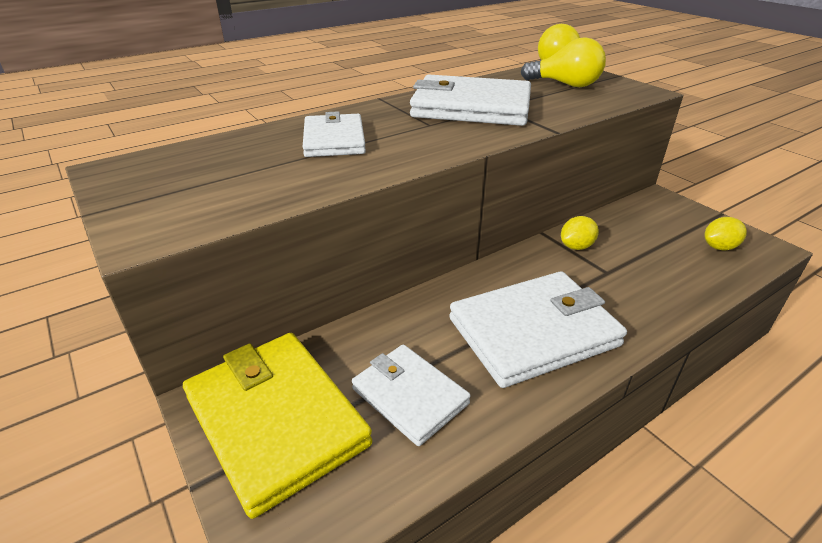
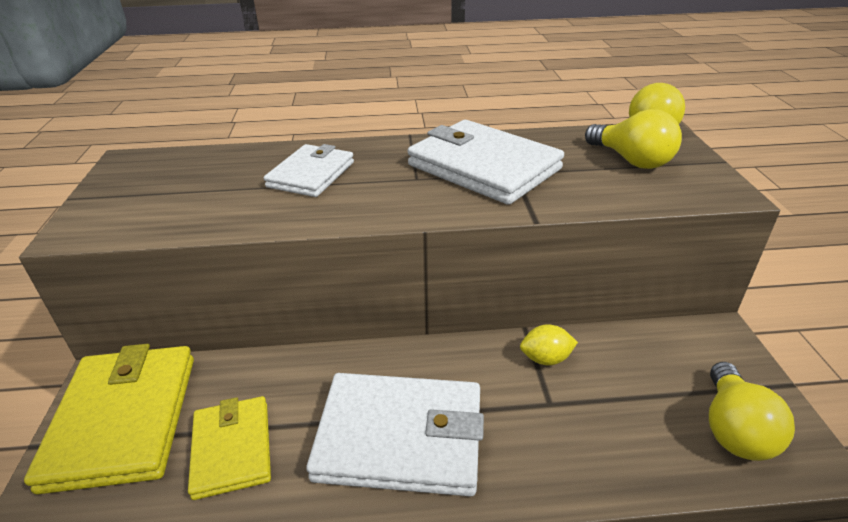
camera: 30 degrees right, 0 degrees up
white wallet [352,345,471,446] -> yellow wallet [188,396,271,500]
yellow lemon [704,217,747,250] -> yellow light bulb [709,362,795,461]

